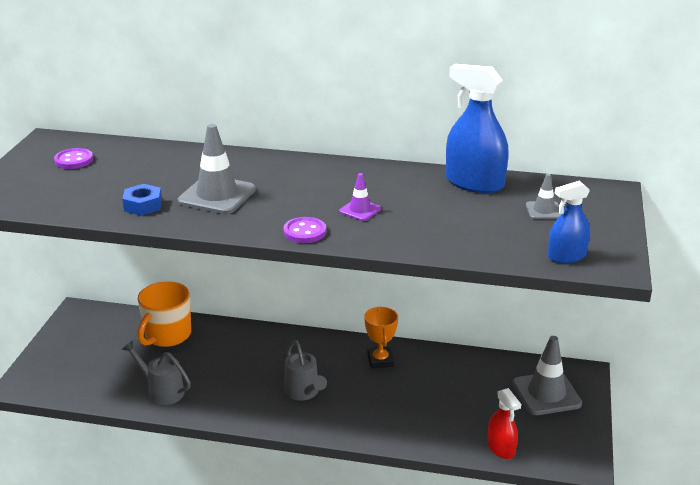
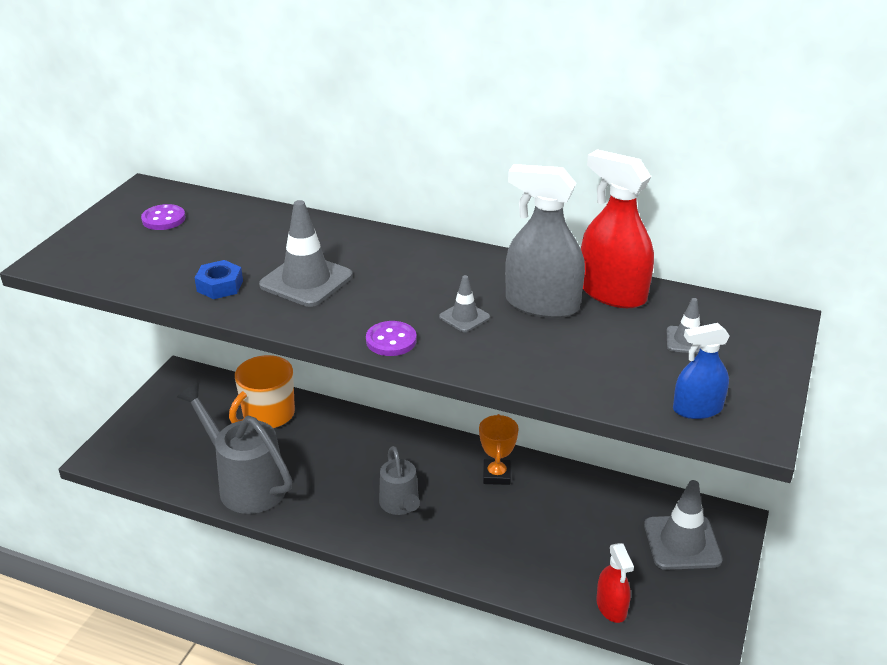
camera: 10 degrees right, 5 degrees up
grey watering can [122,340,191,405] -> grey watering can [176,383,292,514], size x1.69
purple traffic cone [339,173,381,221] -> grey traffic cone [439,275,490,332]
blue spray bottle [446,64,509,193] -> red spray bottle [581,149,654,308]
none -> grey spray bottle [505,164,585,318]

